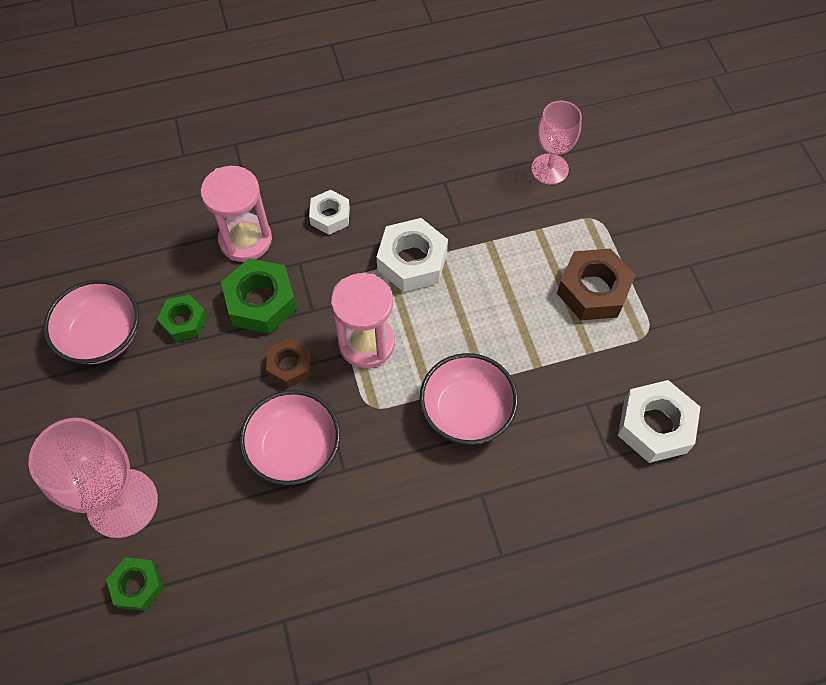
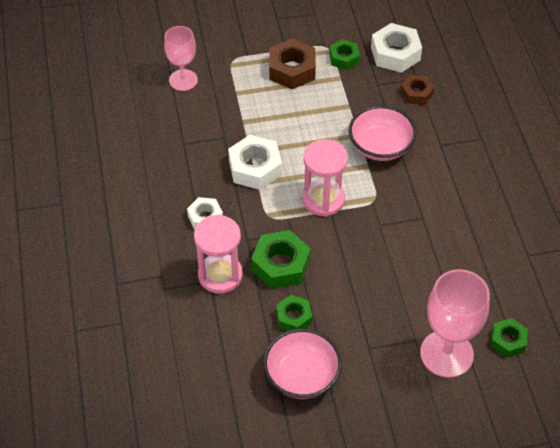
camera: 85 degrees left, 10 degrees down
pink bowl [240,390,340,485] -> none
brown nut [266,338,311,388] -> brown nut moved to [400,75,435,105]
none -> green nut [329,39,360,70]

